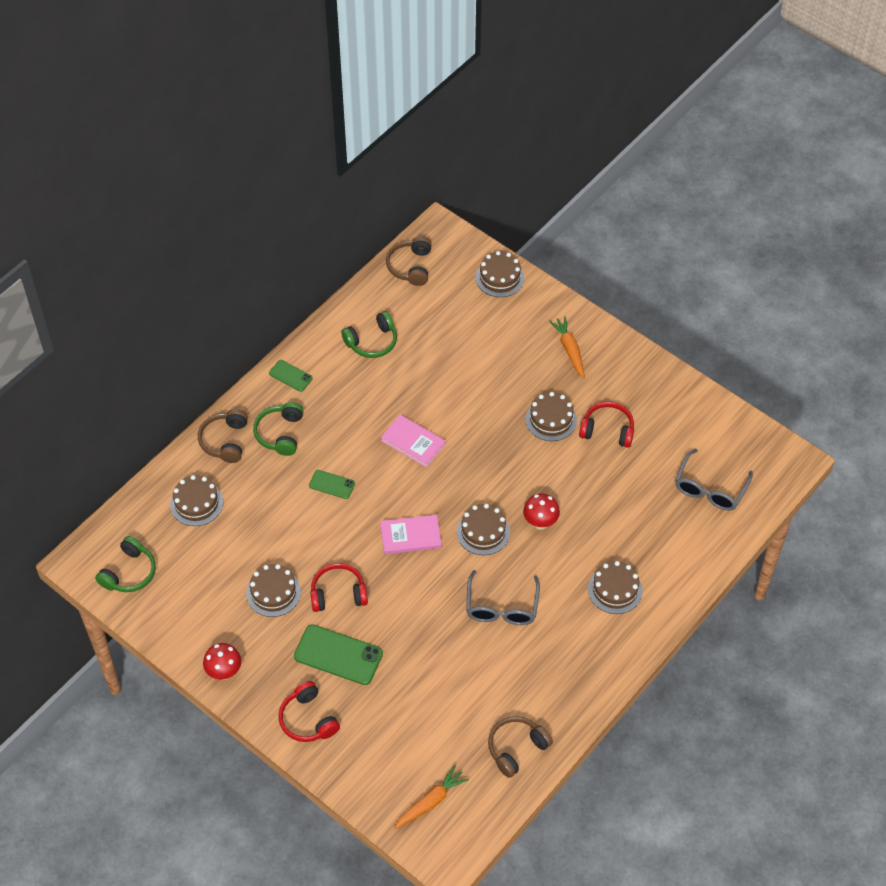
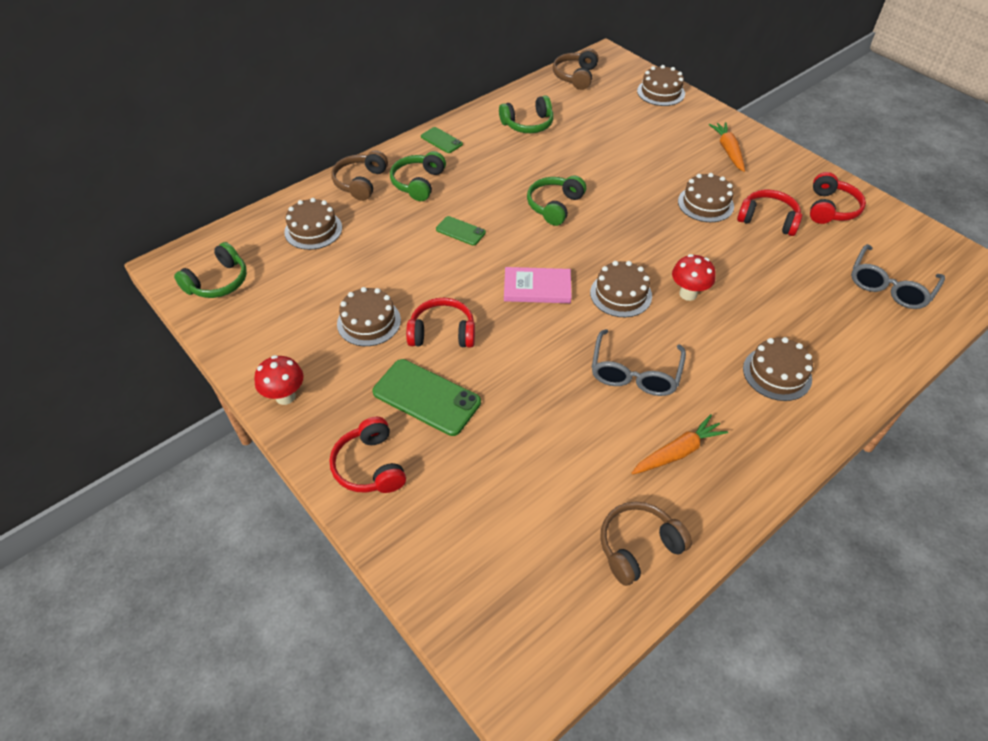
camera: 10 degrees right, 5 degrees down
pink book [381,415,446,468] -> green headphones [527,175,586,226]
orange carrot [394,765,469,829] -> orange carrot moved to [632,414,728,475]
none -> red headphones [810,172,866,224]

